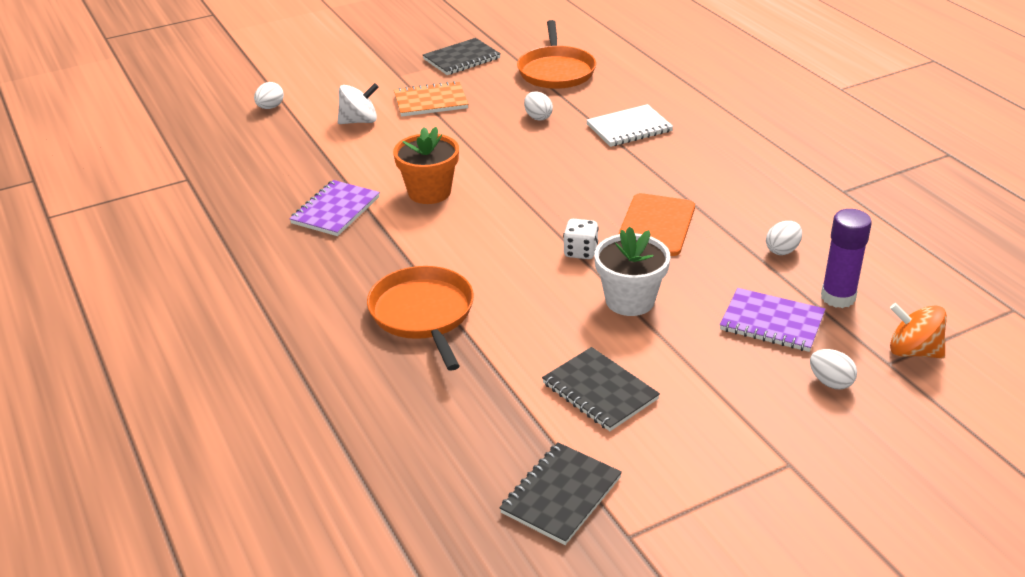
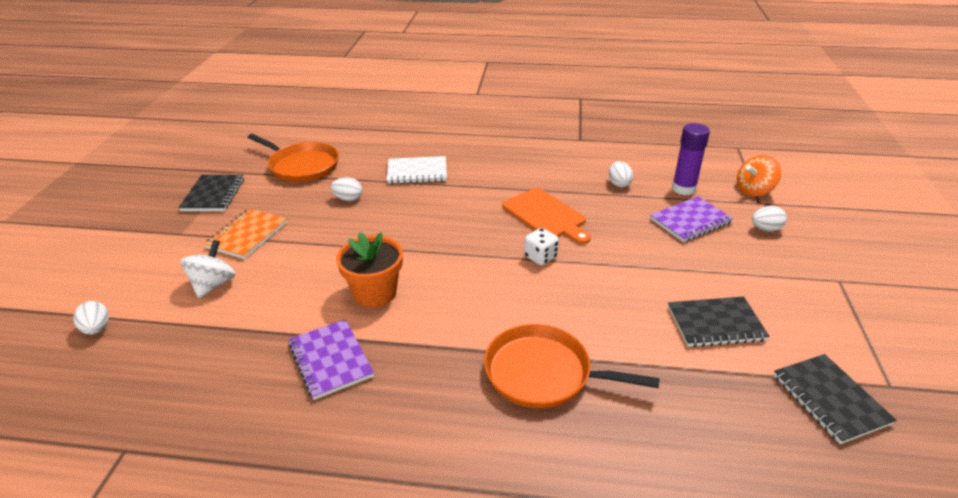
camera: 55 degrees left, 0 degrees up
white notebook [586,104,673,147] -> white notebook turned 75 degrees clockwise [387,156,447,184]
white flower pot [594,227,671,316] -> none

